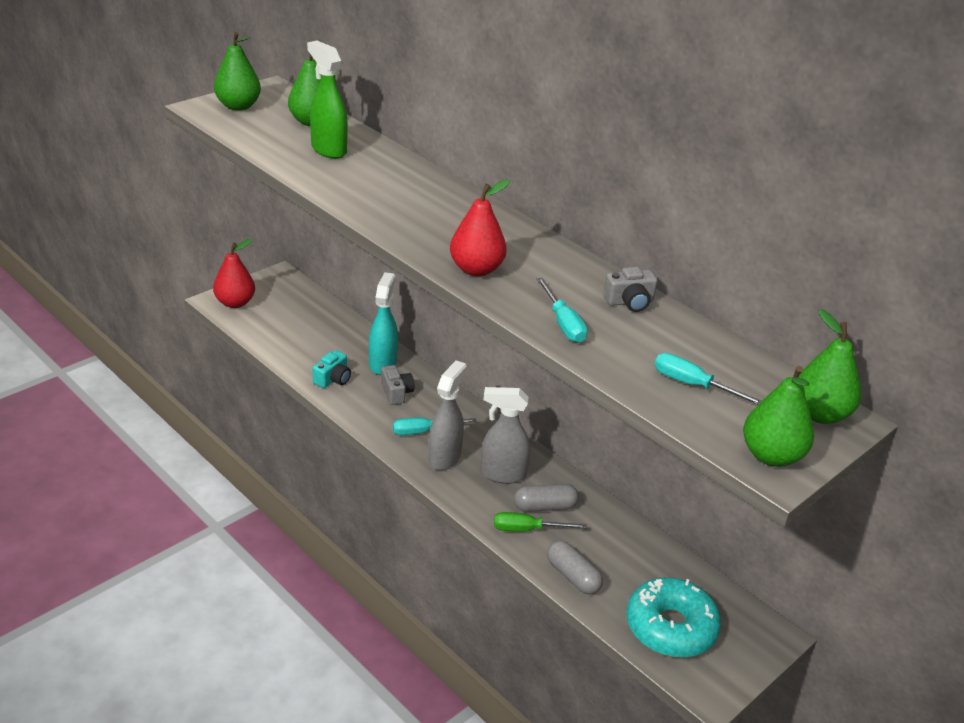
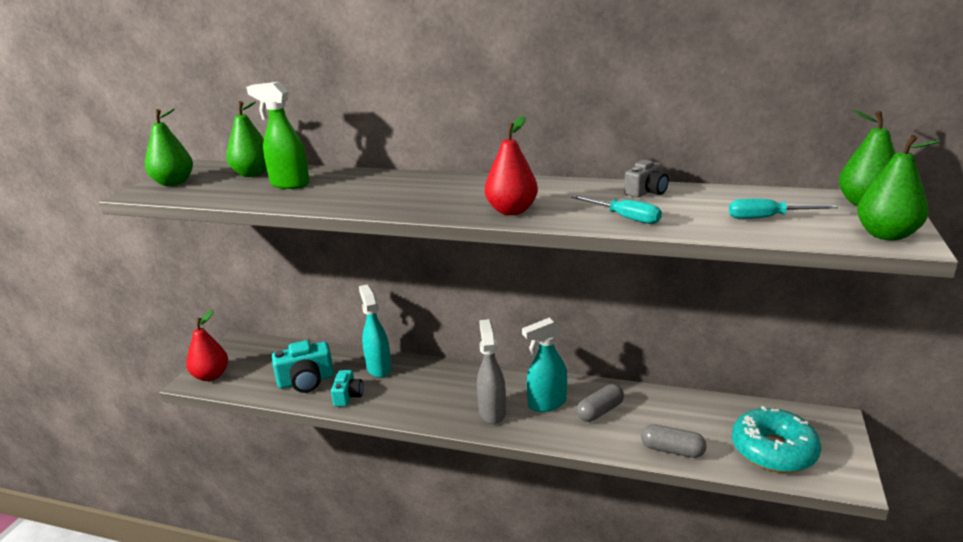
camera: 25 degrees left, 10 degrees down
grey camera [381,365,414,405] -> none
turquoise screwdriver [393,417,477,435] -> none
grey spray bottle [481,387,530,484] -> turquoise spray bottle [522,318,567,412]
green screwdriver [494,512,587,532] -> none
none -> turquoise camera [272,340,334,393]

